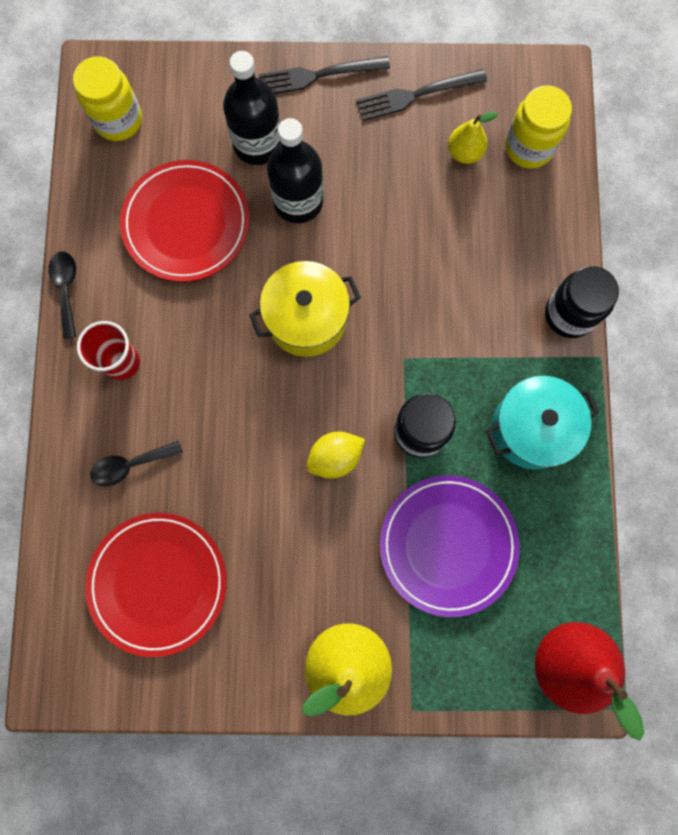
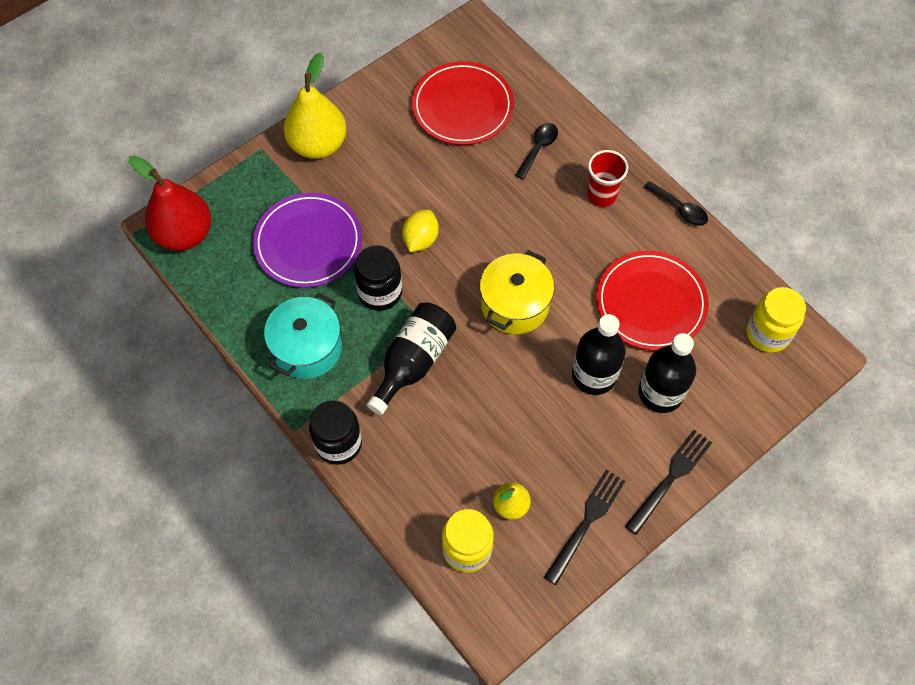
camera: 140 degrees right, 15 degrees down
none -> black bottle [367,302,456,415]

